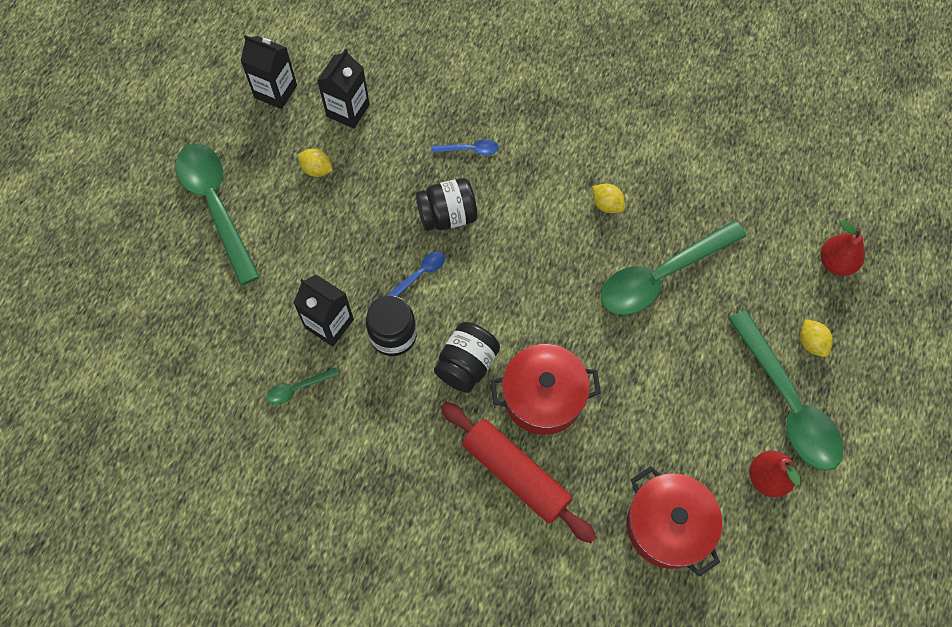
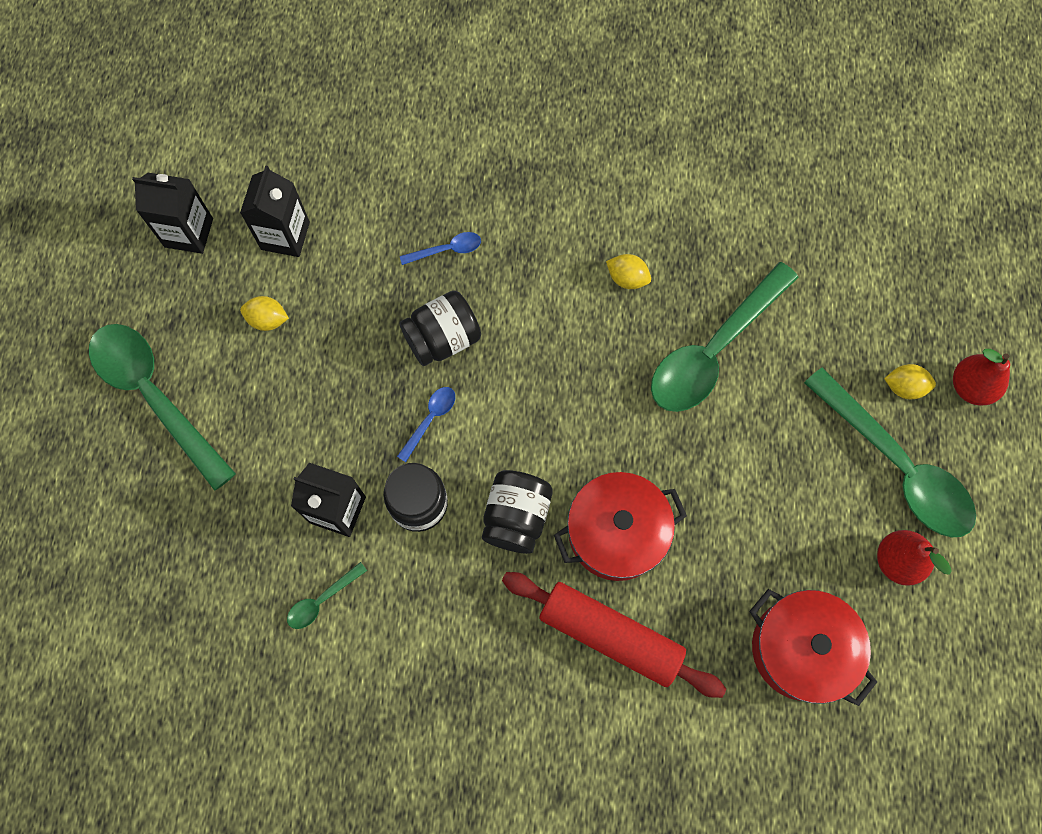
camera: 15 degrees left, 5 degrees up
yellow lemon [800,319,833,357] -> yellow lemon turned 45 degrees counterclockwise [884,364,936,399]
red pear [821,220,865,276] -> red pear moved to [953,349,1010,405]

